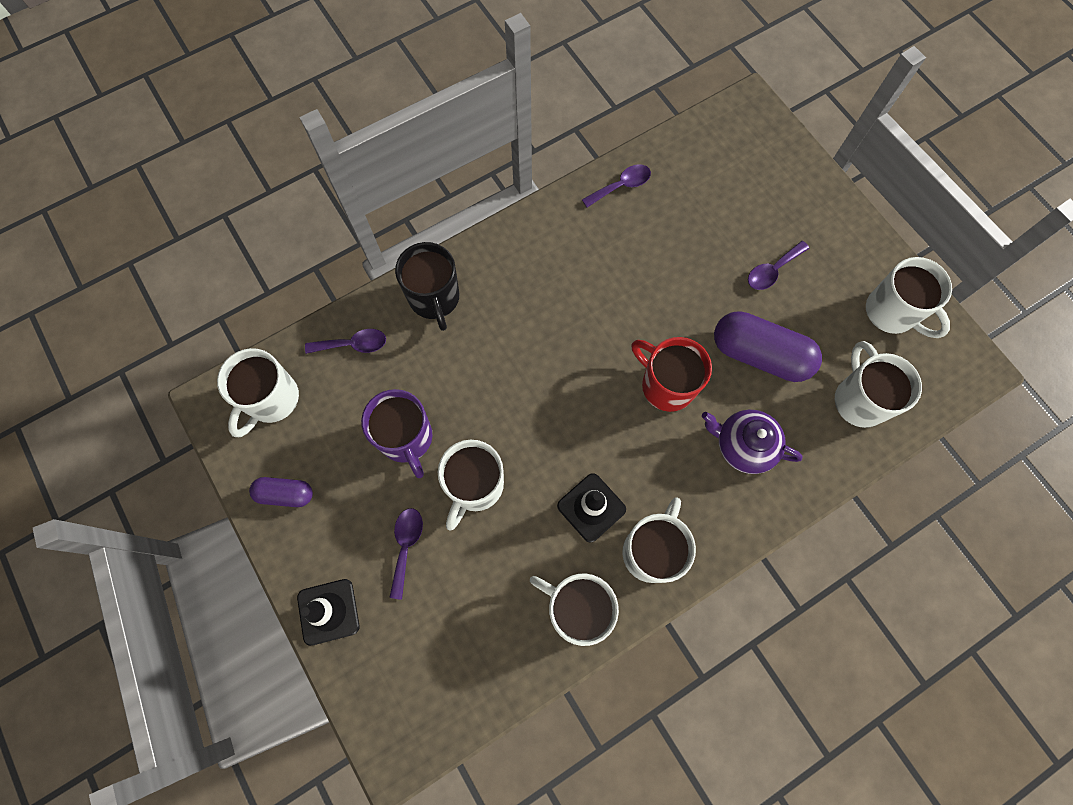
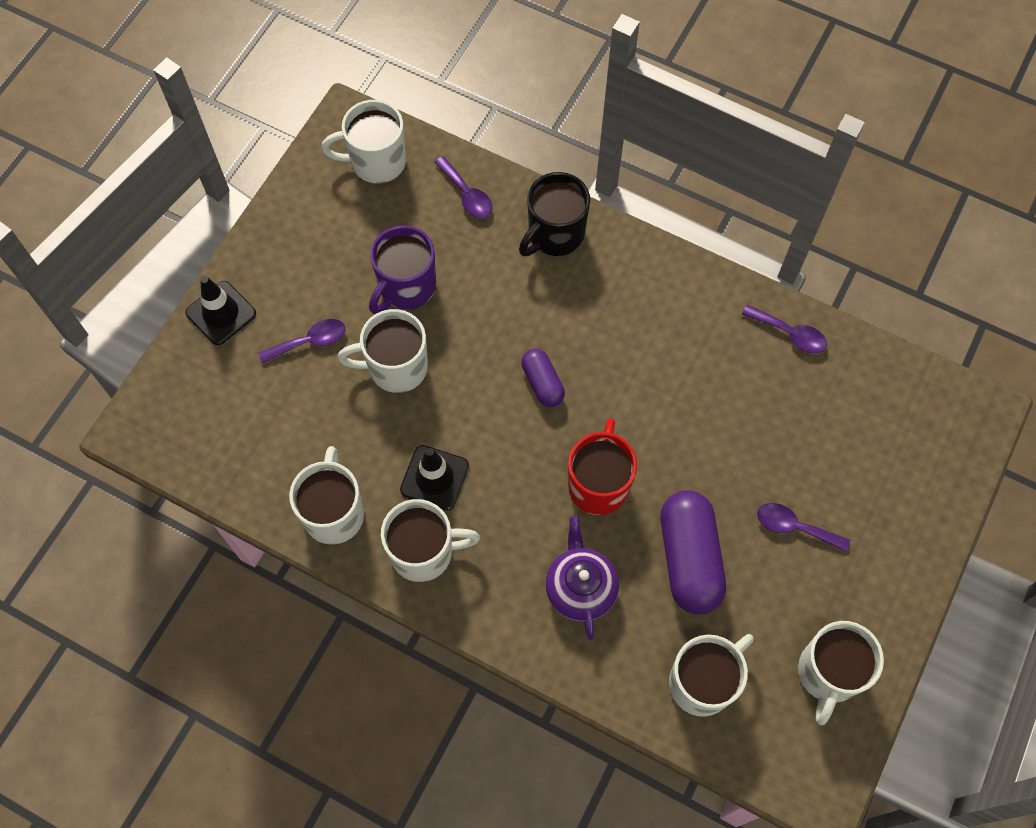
camera: 60 degrees right, 5 degrees down
purple capsule [249,477,313,507] -> purple capsule moved to [521,349,565,407]

